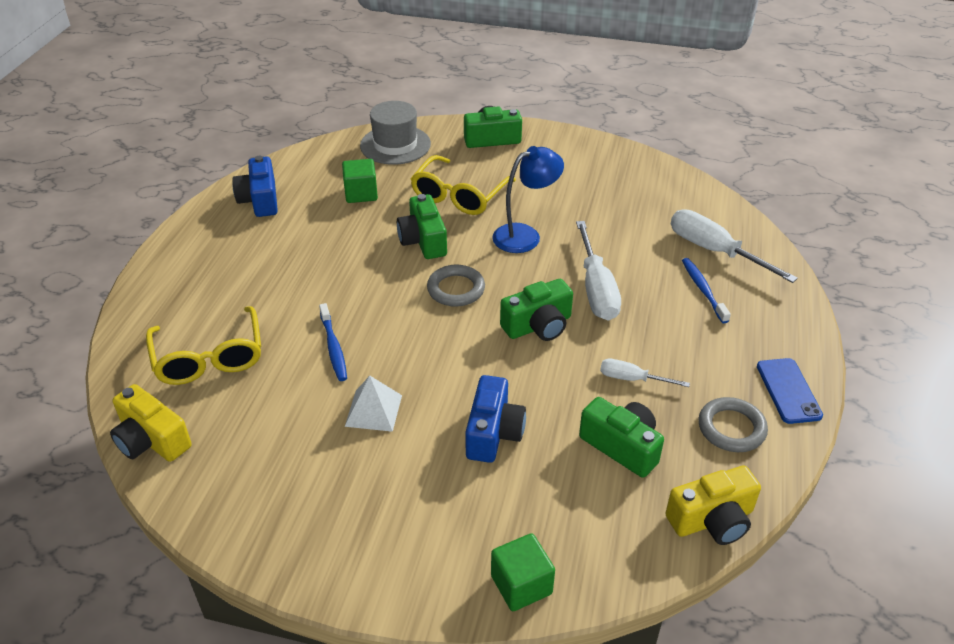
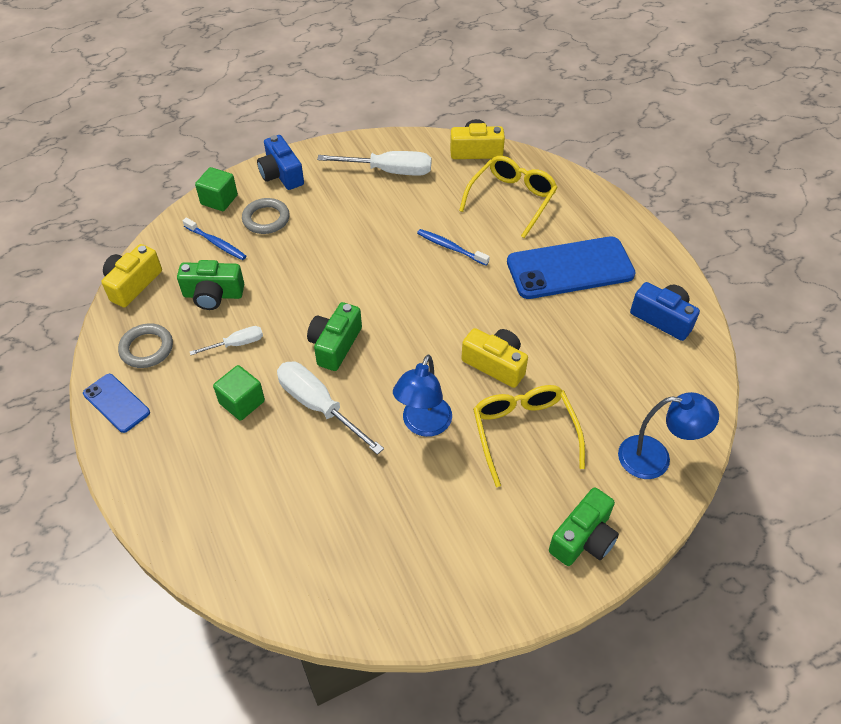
camera: 140 degrees right, 10 degrees up
yellow glasses [146,306,261,385] -> yellow glasses turned 90 degrees clockwise [459,156,558,238]
green cube [342,159,378,203] -> green cube moved to [213,365,265,421]
white pyramid [345,376,402,432] -> none
grey hat [360,101,431,165] -> blue lamp [618,392,719,479]
green camera [397,194,447,259] -> yellow camera [461,328,528,388]
grey ring [427,265,485,307] -> grey ring moved to [242,198,290,234]
blue camera [465,375,526,463] -> blue camera moved to [257,135,304,190]
white screwdriver [671,209,798,283] -> white screwdriver moved to [317,151,431,176]
blue toothbrush [682,258,731,323] -> blue toothbrush moved to [183,217,246,260]
none -> blue phone [507,237,636,299]

